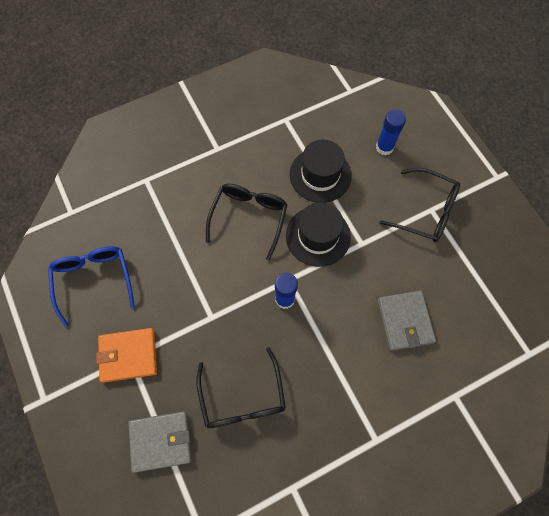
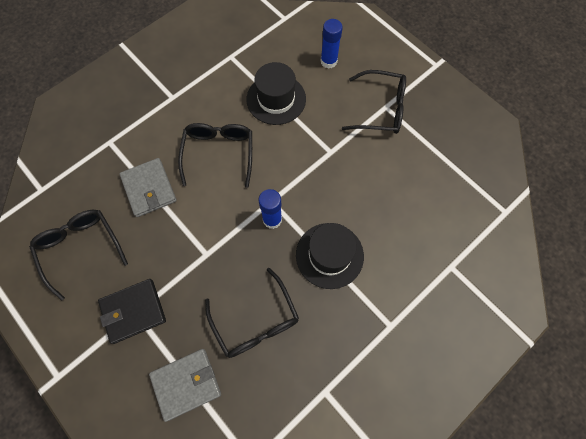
camera: 15 degrees left, 0 degrees up
blue glasses [48,246,135,327] -> black glasses [29,210,128,300]
orange wallet [96,328,157,383] -> black wallet [98,279,166,344]
black hat [286,202,351,267] -> black hat moved to [296,223,364,289]
grey wallet [378,291,436,351] -> grey wallet moved to [119,158,177,217]

